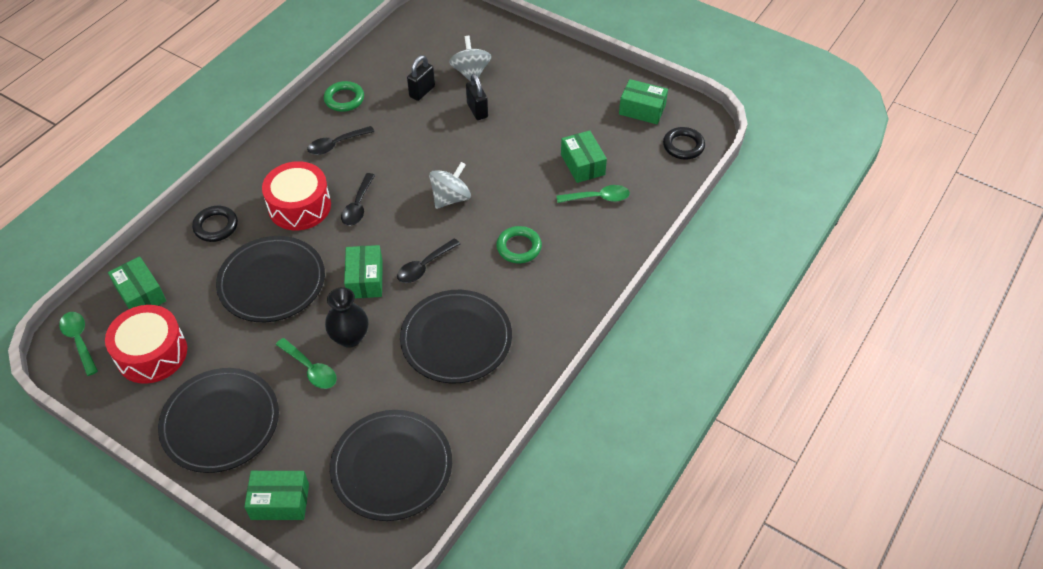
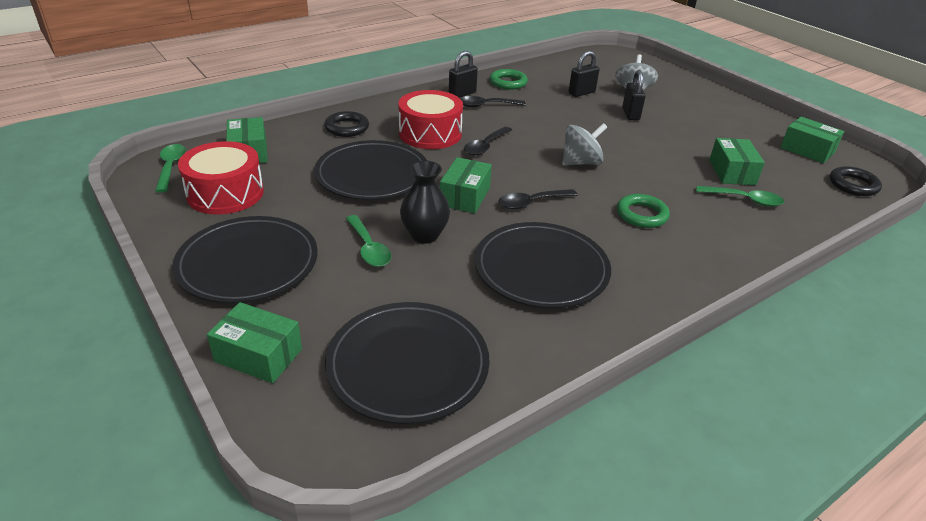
camera: 20 degrees right, 15 degrees down
none -> black padlock [449,51,478,98]

